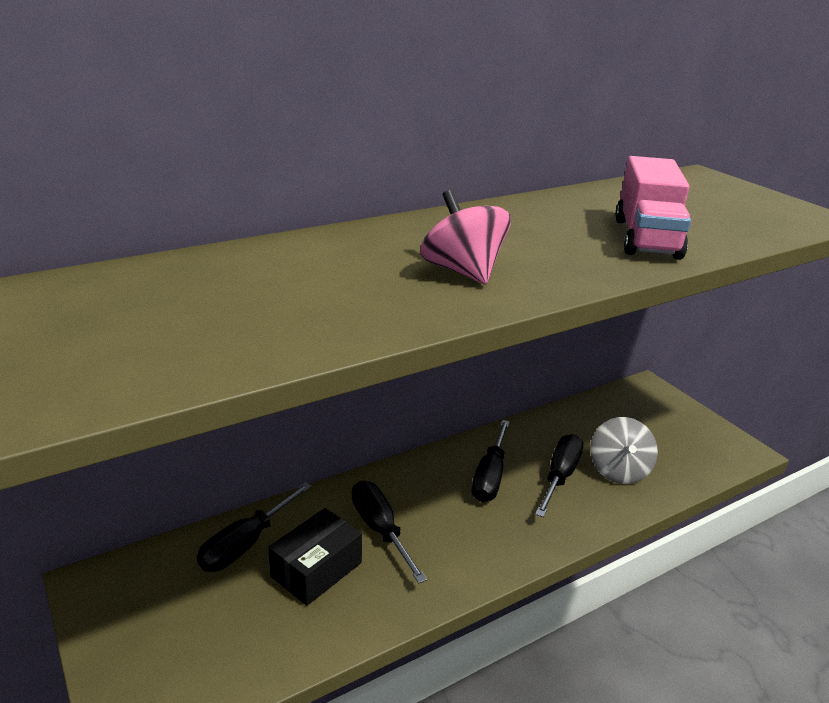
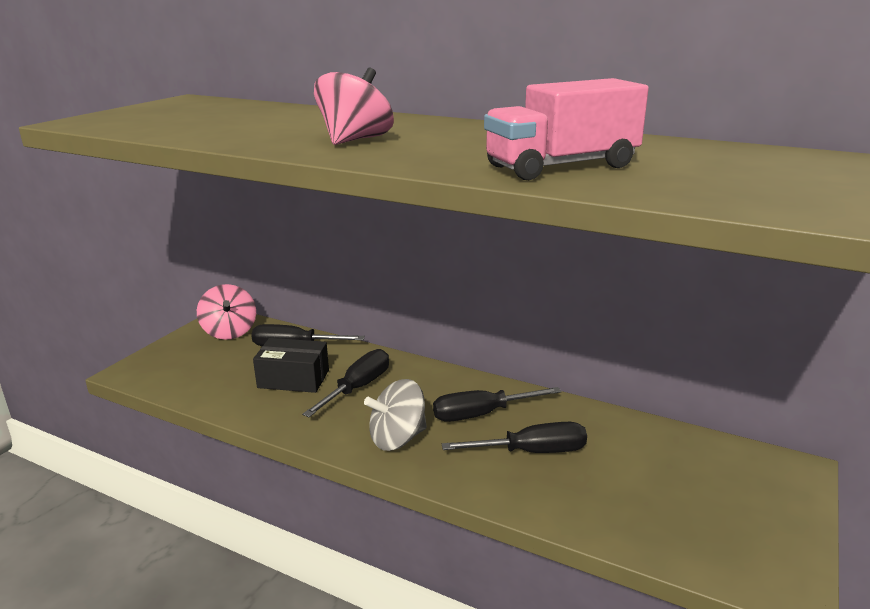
camera: 60 degrees right, 5 degrees down
grey spinning top [590,417,658,484] -> grey spinning top moved to [364,379,427,451]
none -> pink spinning top [197,284,256,340]

